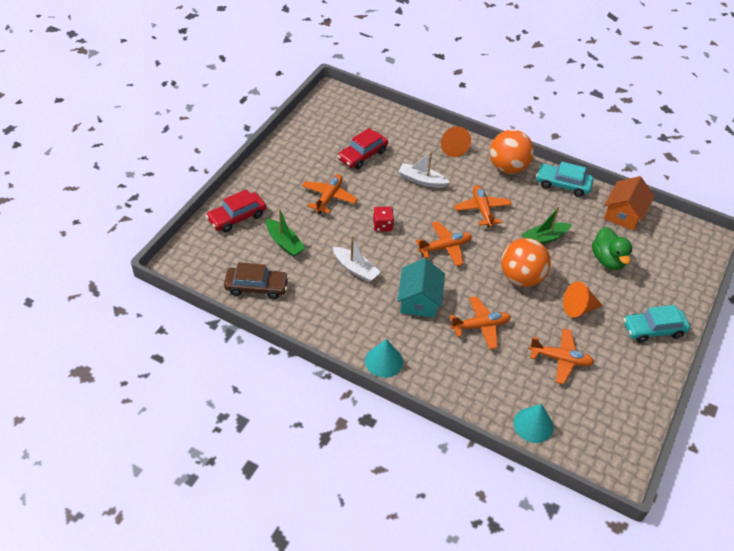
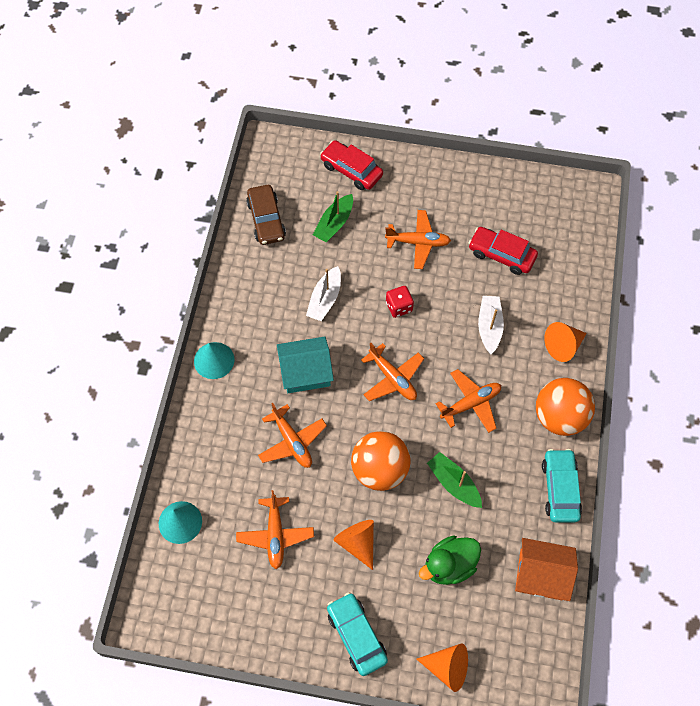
camera: 75 degrees right, 15 degrees up
none -> orange cone [417,644,468,692]

